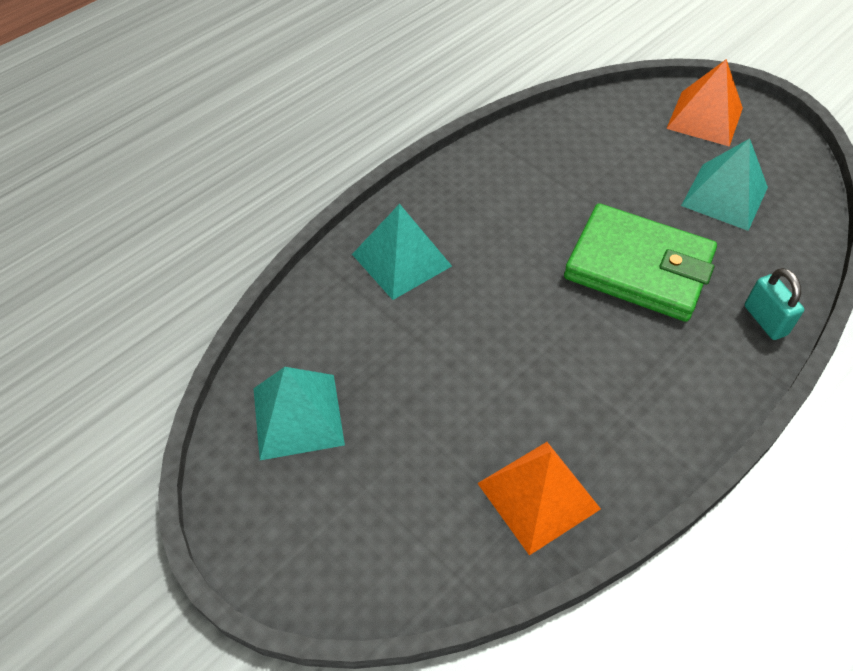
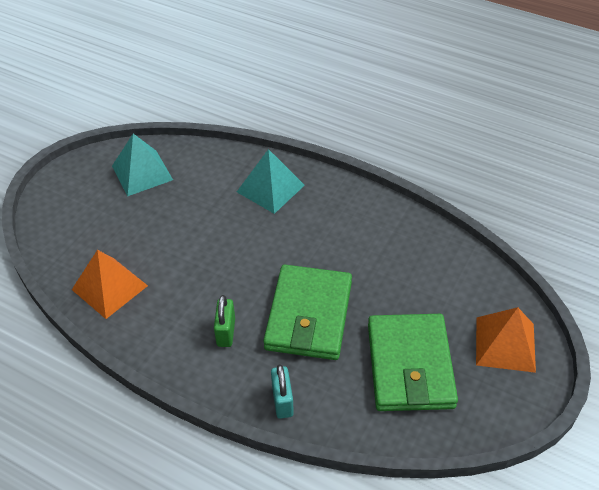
camera: 75 degrees right, 5 degrees down
turquoise pyramid [681,138,768,231] -> green wallet [368,314,458,411]
turquoise padlock [745,268,804,340] -> turquoise padlock turned 60 degrees counterclockwise [271,364,294,419]
none -> green padlock [214,295,235,347]

